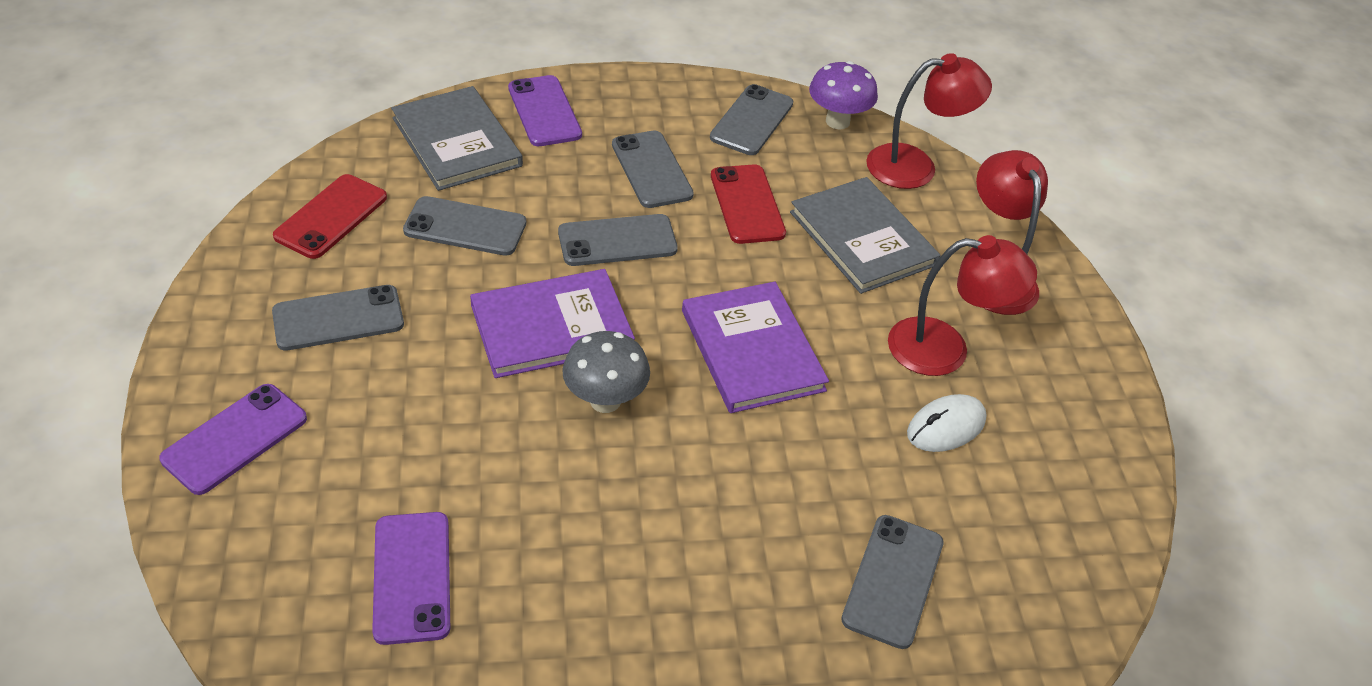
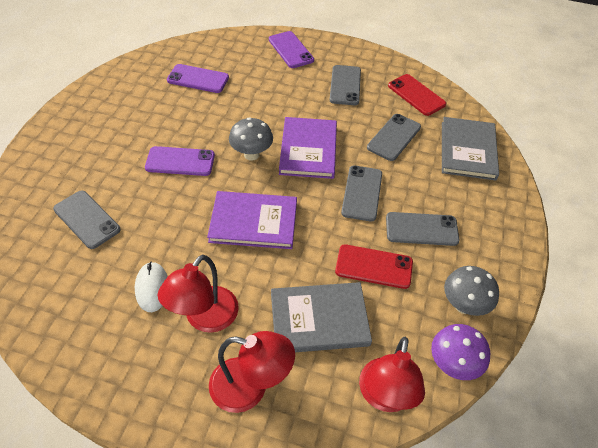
camera: 115 degrees right, 5 degrees up
grey book [391,86,523,191] -> grey book turned 75 degrees counterclockwise [442,117,499,180]
purple phone [508,75,582,146] -> purple phone moved to [145,146,215,176]
grey phone [710,84,793,155] -> grey mushroom [444,266,499,316]

